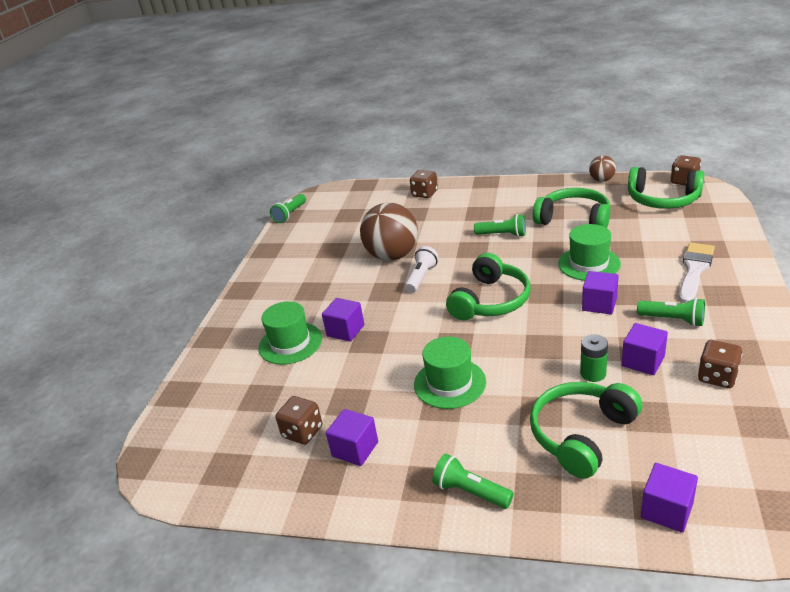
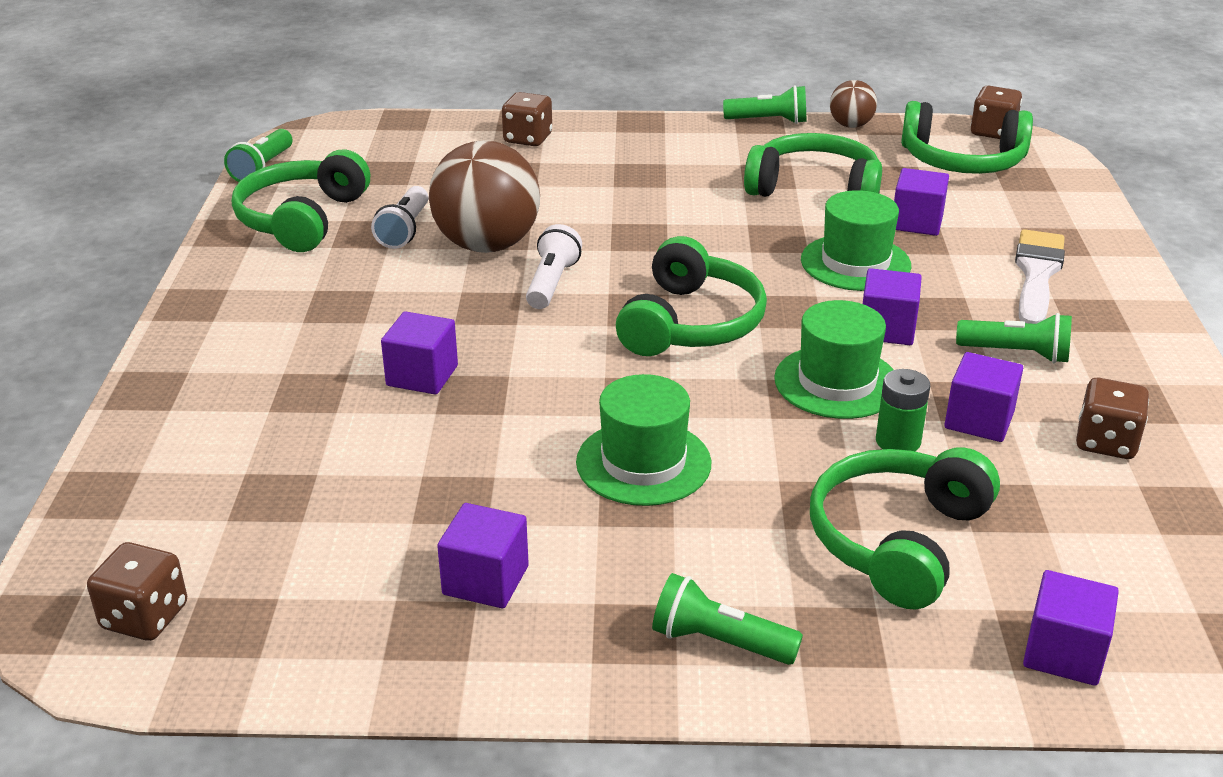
camera: 15 degrees left, 0 degrees up
green hat [258,301,322,365] -> green hat moved to [774,300,894,419]
brown dice [276,396,322,445] -> brown dice moved to [87,542,187,641]
green flashlight [474,214,526,237] -> green flashlight moved to [723,85,806,124]
none -> green headphones [232,150,370,252]
none -> white flashlight [371,186,428,249]
none -> purple cube [894,168,949,236]

